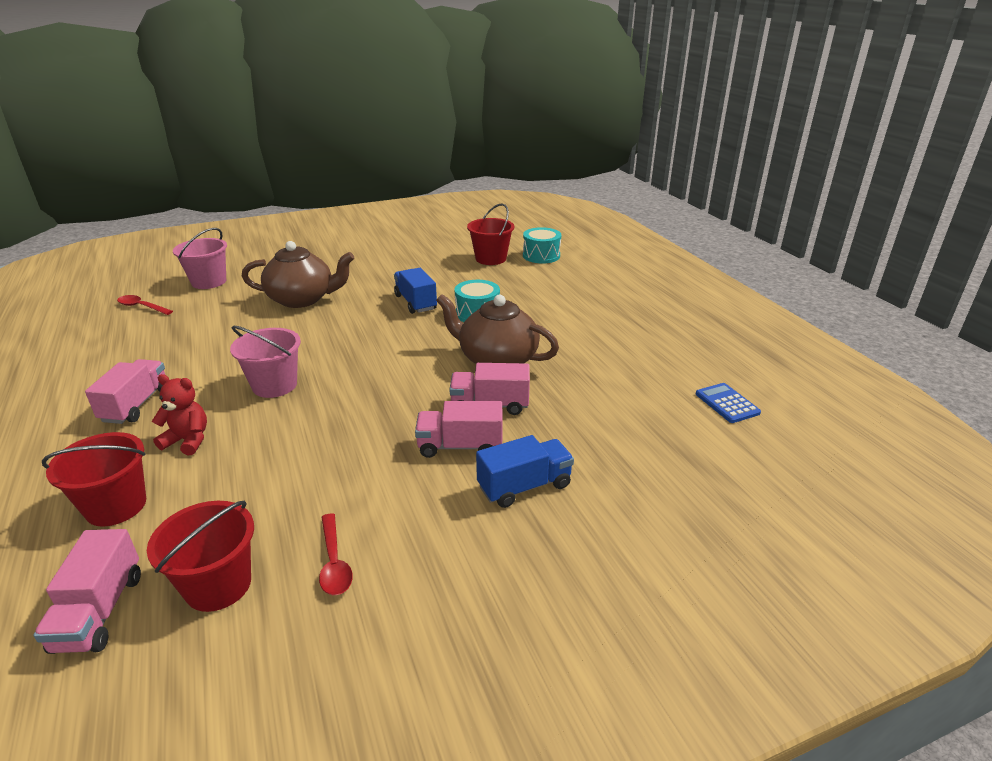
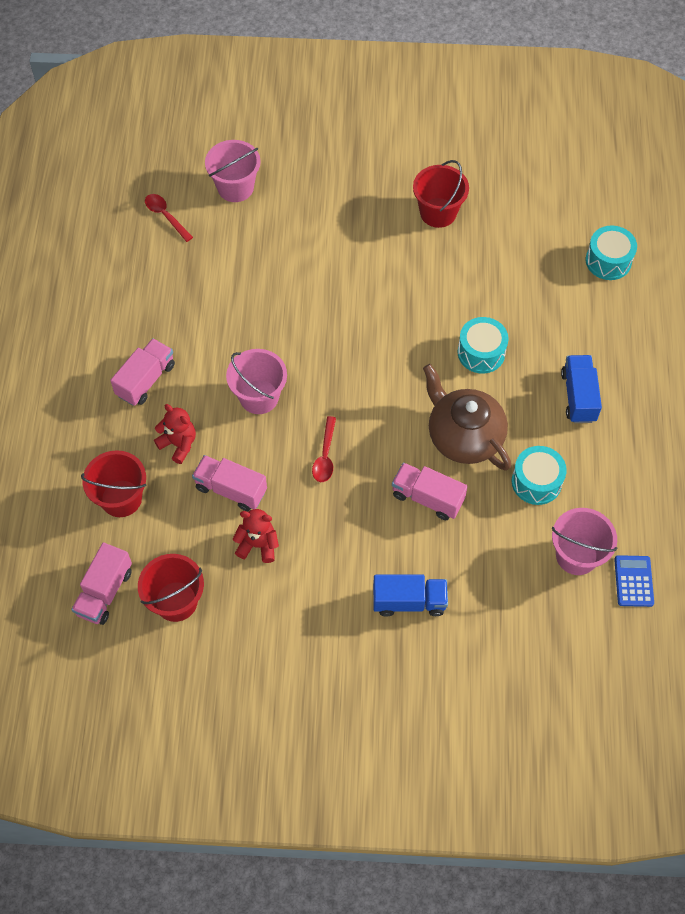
camera: 25 degrees right, 30 degrees up
brown teapot [242,241,354,308] -> none
red spoon [319,513,353,595] -> red spoon moved to [312,416,336,482]
blue truck [394,268,437,314] -> blue truck moved to [561,355,602,423]
pink truck [415,401,503,458] -> pink truck moved to [192,455,267,511]
red bucket [467,203,515,265] -> red bucket moved to [413,160,469,228]
none -> red teddy bear [233,509,279,563]
none -> turquoise drum [512,446,567,505]
none -> pink bucket [552,508,617,575]

